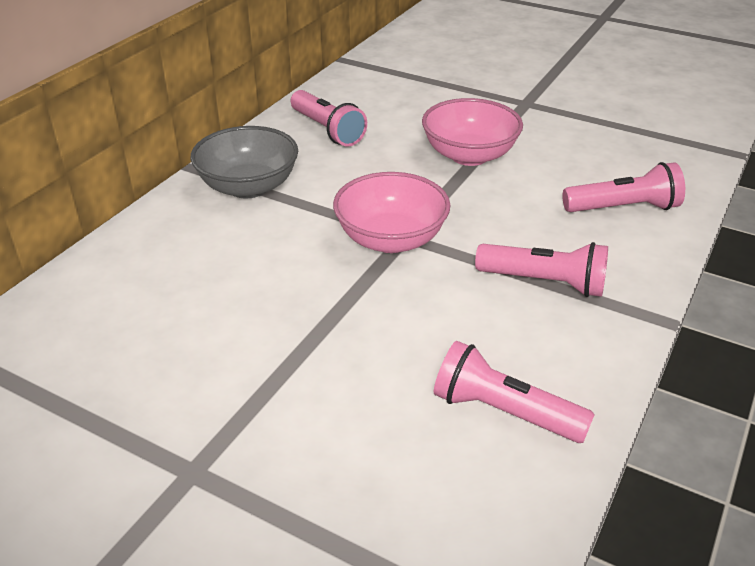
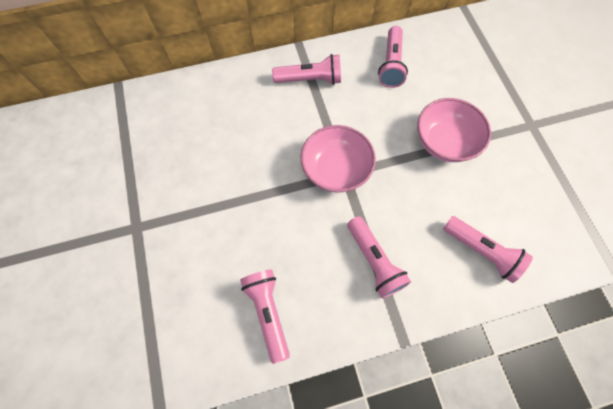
camera: 45 degrees right, 30 degrees up
grey bowl [191,126,298,198] -> pink flashlight [272,54,341,85]

